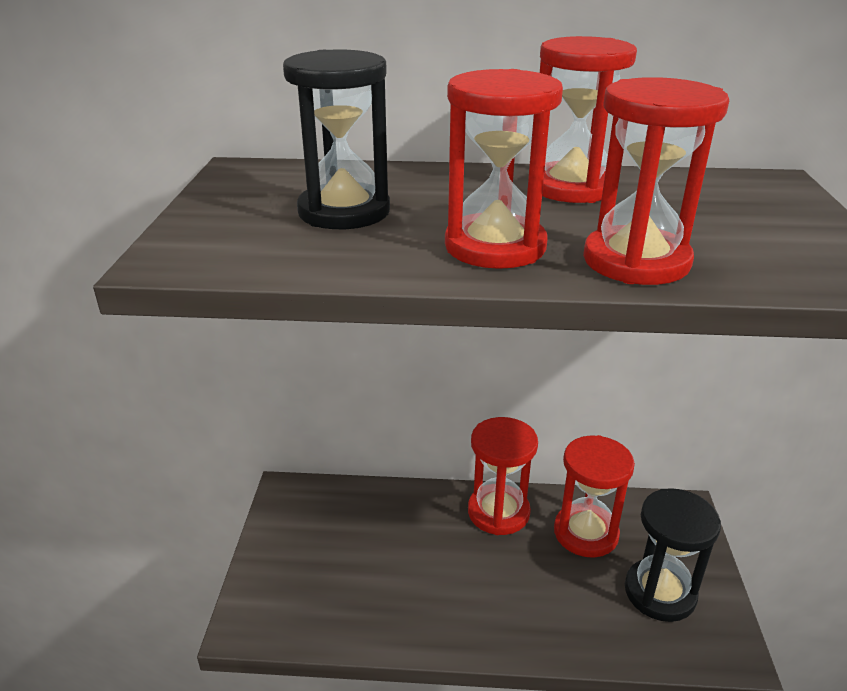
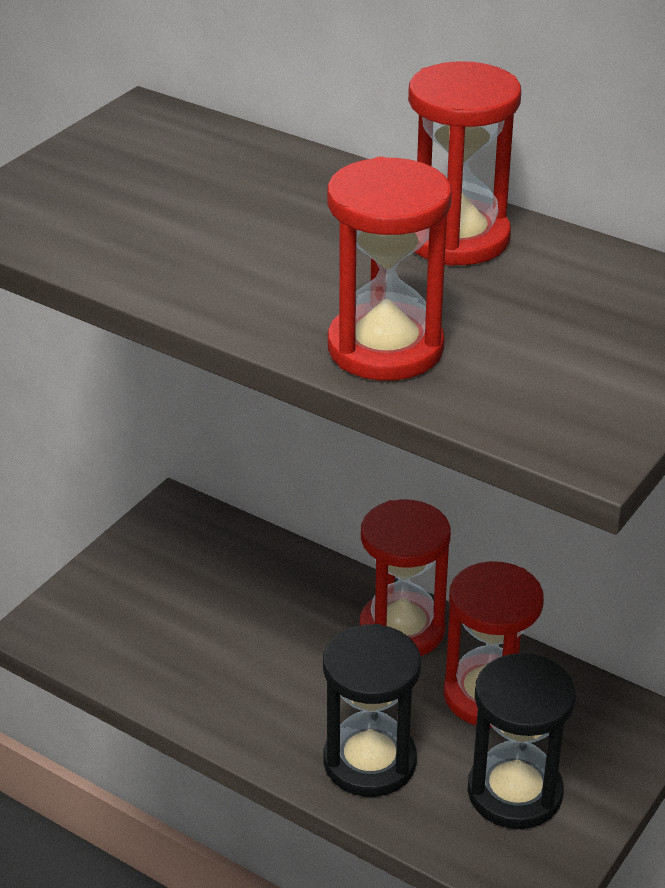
camera: 30 degrees right, 5 degrees up
black hourglass [283,50,390,229] -> black hourglass moved to [323,624,421,797]
red hourglass [445,69,563,269] -> none

